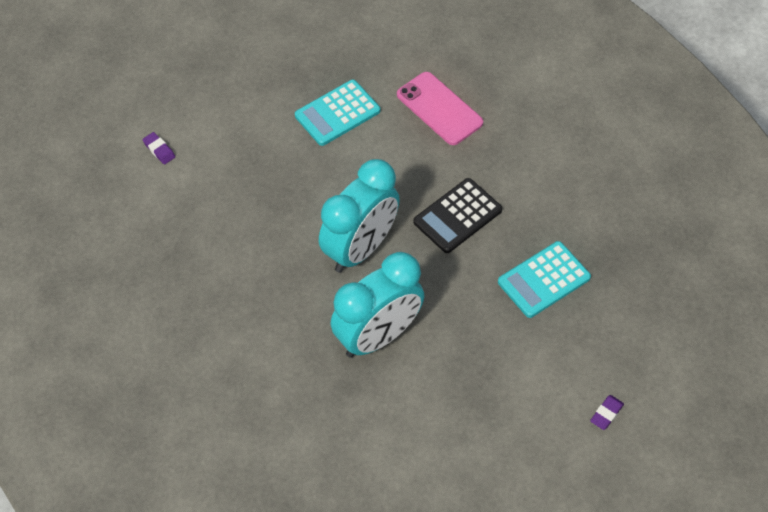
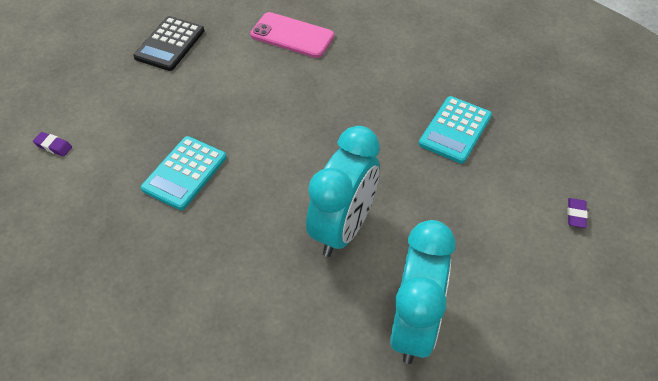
camera: 25 degrees left, 5 degrees down
turquoise calculator [295,80,380,146] -> turquoise calculator moved to [141,136,227,210]
turquoise clock [319,159,400,273] -> turquoise clock moved to [390,220,456,364]
black calculator [413,178,502,253] -> black calculator moved to [133,16,204,71]

